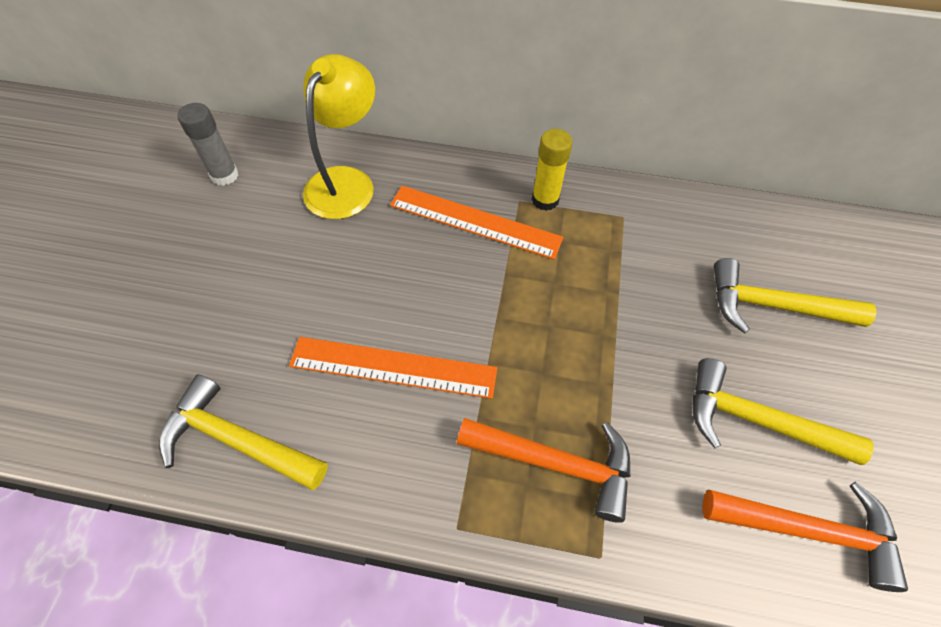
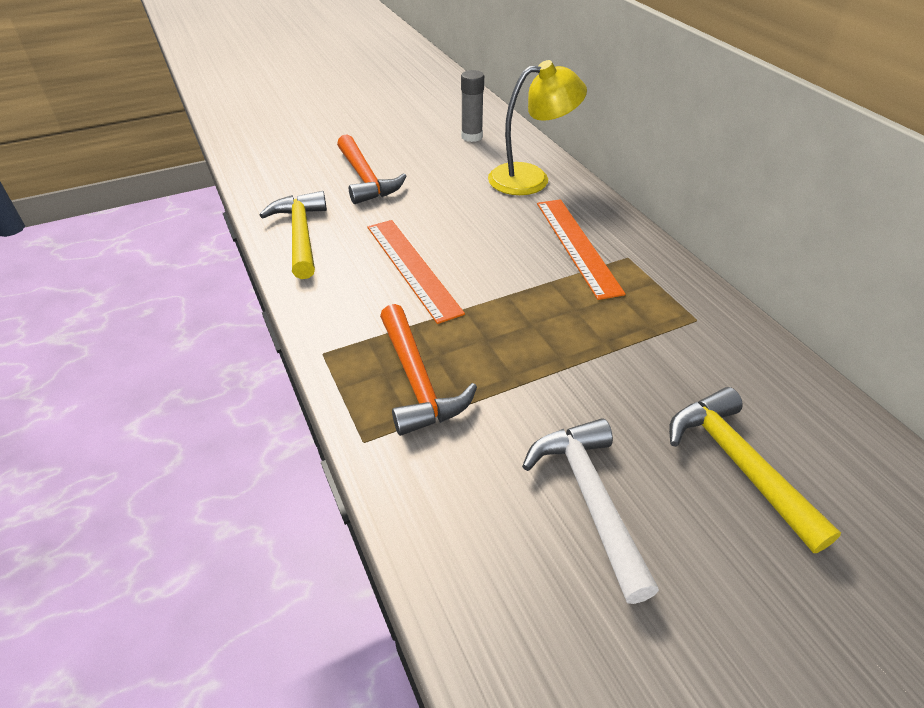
camera: 55 degrees right, 15 degrees down
yellow glue stick [532,129,573,211] -> none
yellow hammer [693,358,874,465] -> white hammer [522,418,659,604]
orange hammer [703,482,908,592] -> orange hammer moved to [337,134,407,204]

